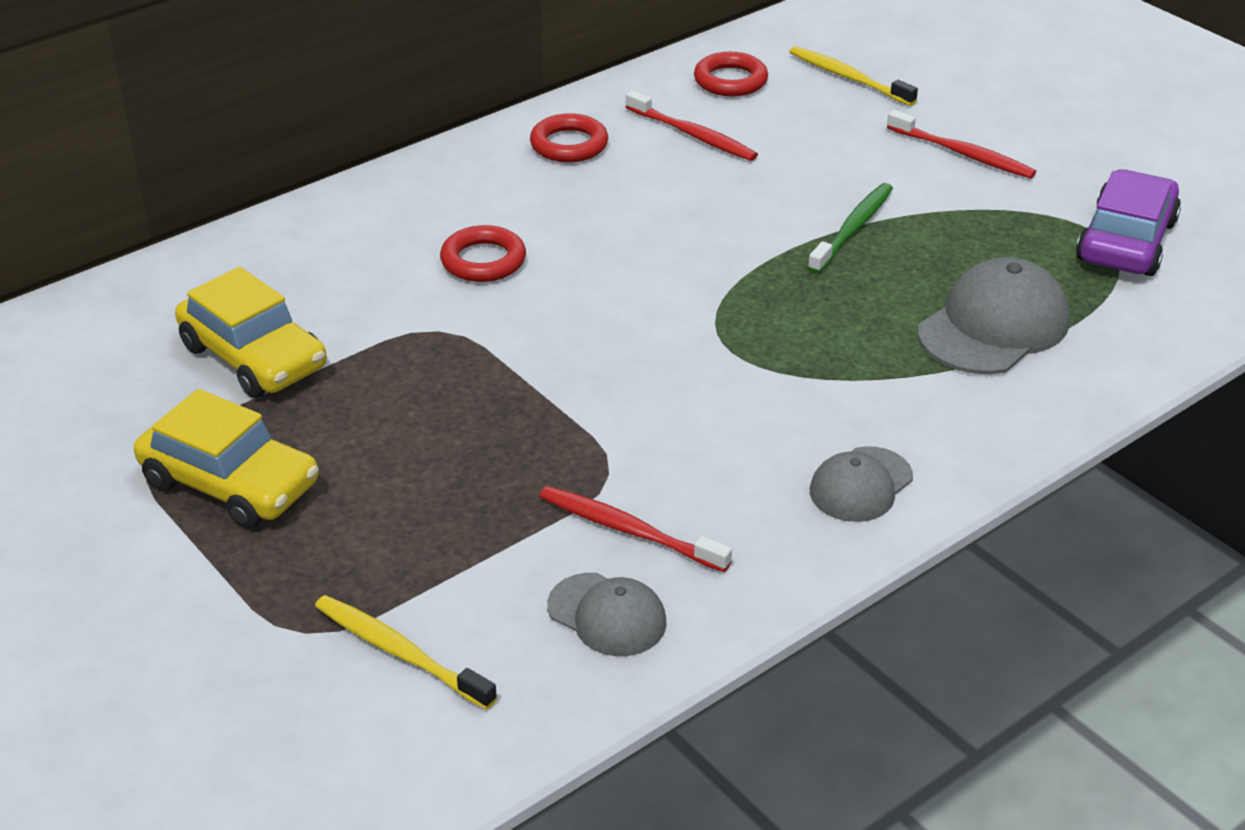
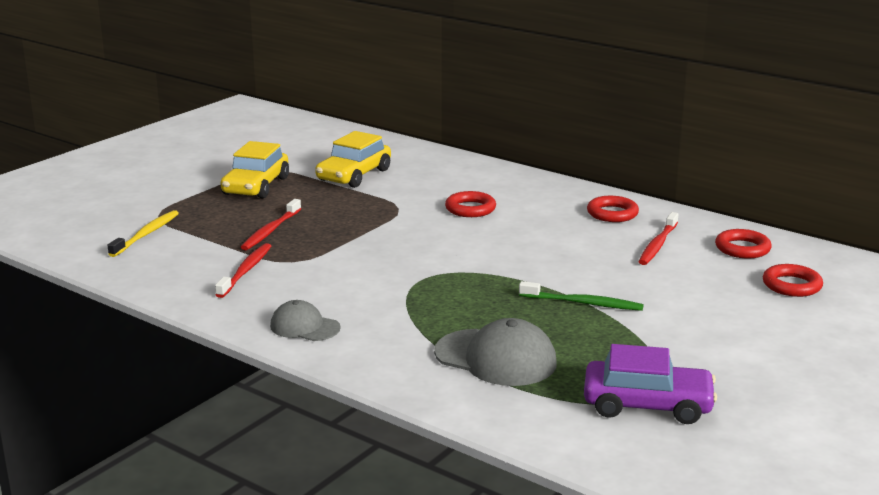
camera: 75 degrees right, 15 degrees down
grey cap [547,573,667,656] -> none
yellow toothbrush [789,46,918,106] -> red ring [763,264,823,297]
red toothbrush [887,110,1036,179] -> red toothbrush moved to [241,199,301,250]

